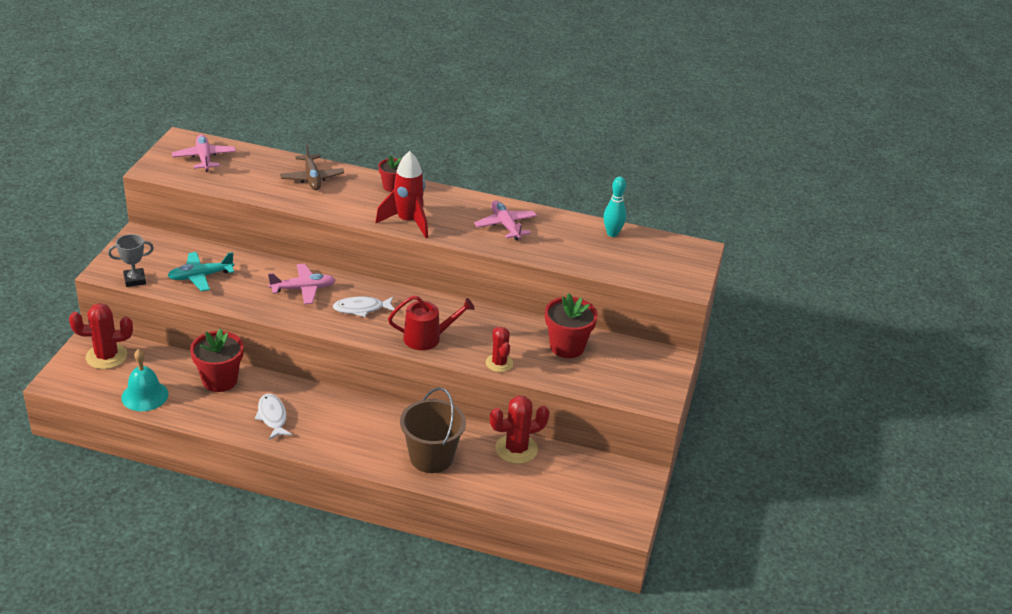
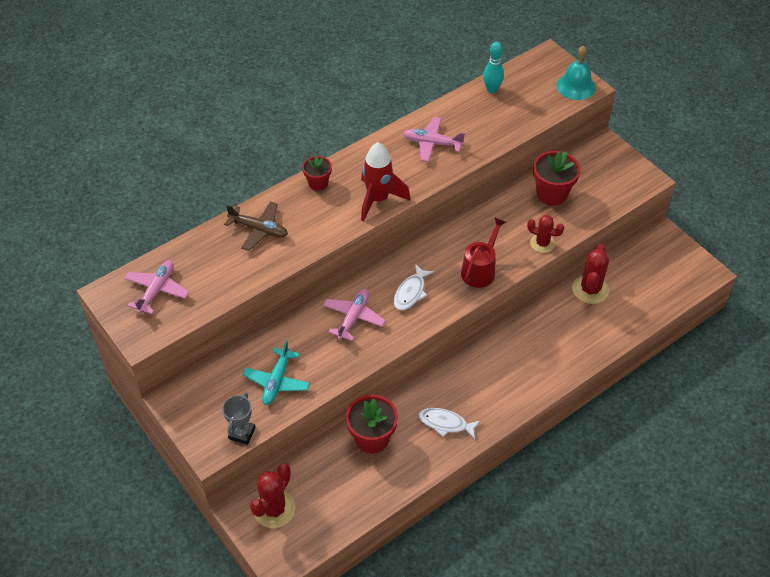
camera: 50 degrees left, 15 degrees up
turquoise bell [121,349,169,411] -> turquoise bell moved to [556,45,596,100]
pink plane [172,134,236,172] -> pink plane turned 90 degrees clockwise [124,260,189,314]
brown bucket [400,388,466,473] -> none

